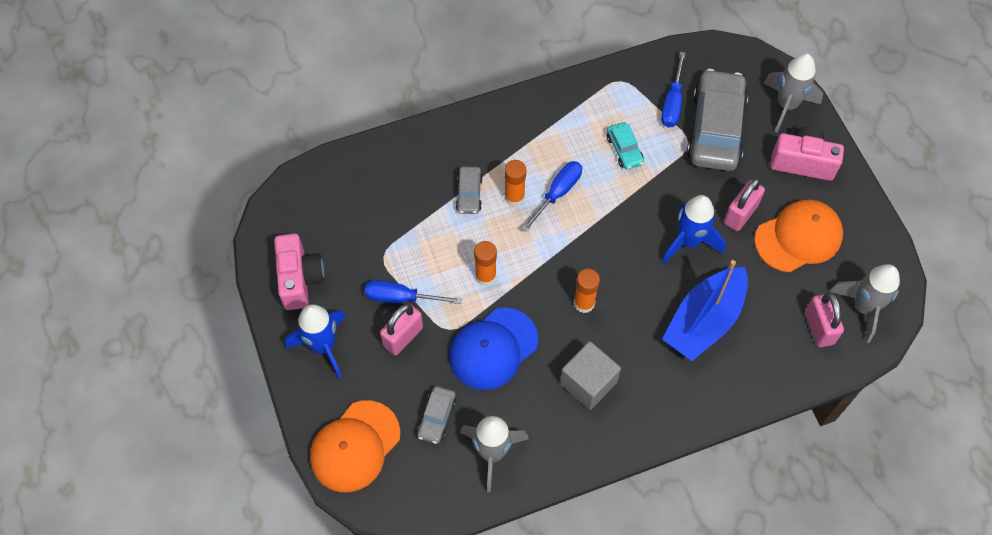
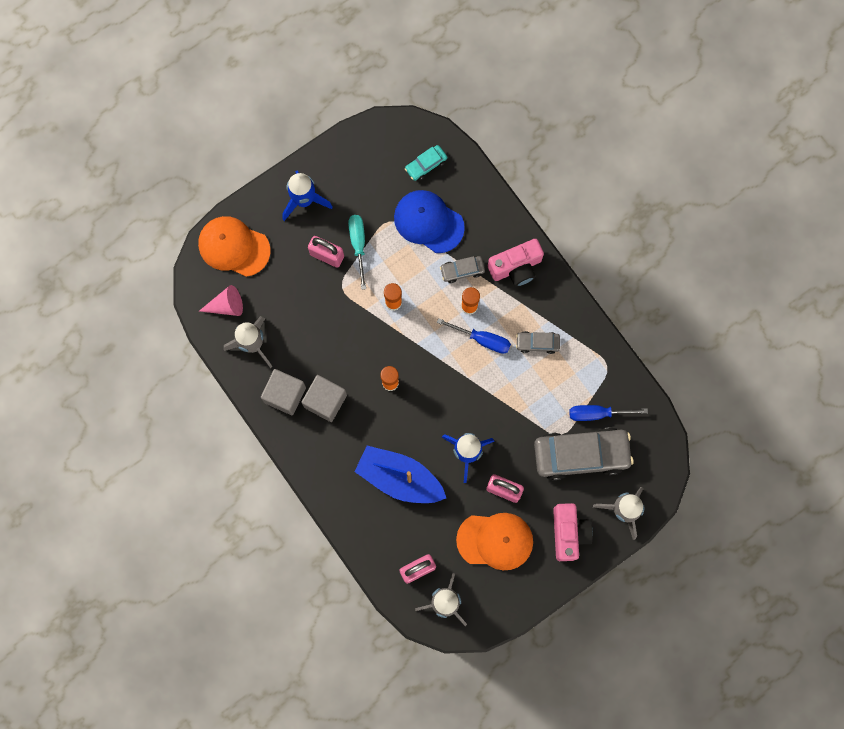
camera: 75 degrees right, 15 degrees up
pink camera [274,233,325,310] -> pink camera moved to [488,239,544,287]
blue screwdriver [365,280,462,304] -> turquoise screwdriver [348,215,366,290]
grey car [417,386,456,444] -> grey car moved to [516,331,560,354]
blue cap [449,307,538,390] -> blue cap moved to [394,190,465,253]
turquoise car [607,122,644,170] -> turquoise car moved to [405,145,447,181]
orange cap [754,199,843,272] -> orange cap turned 45 degrees counterclockwise [456,513,533,570]
none -> pink cone [199,285,243,316]
none -> grey cube [261,369,306,415]

